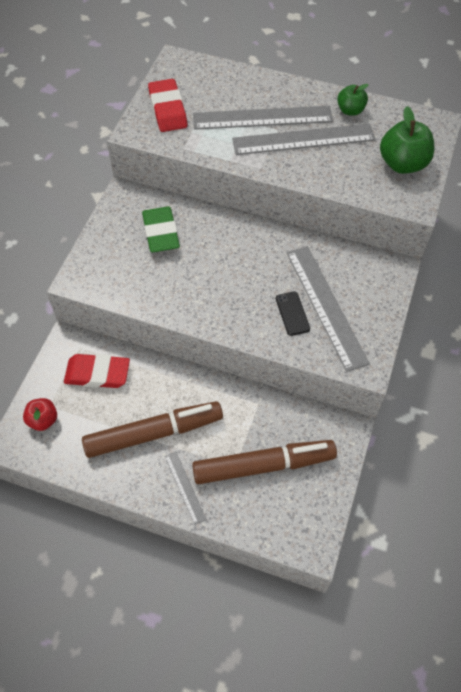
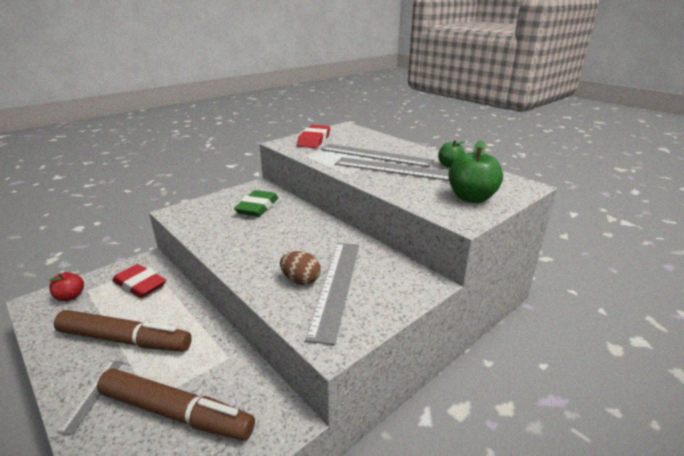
camera: 30 degrees right, 30 degrees down
black phone [275,291,310,336] -> brown egg [280,251,321,285]

